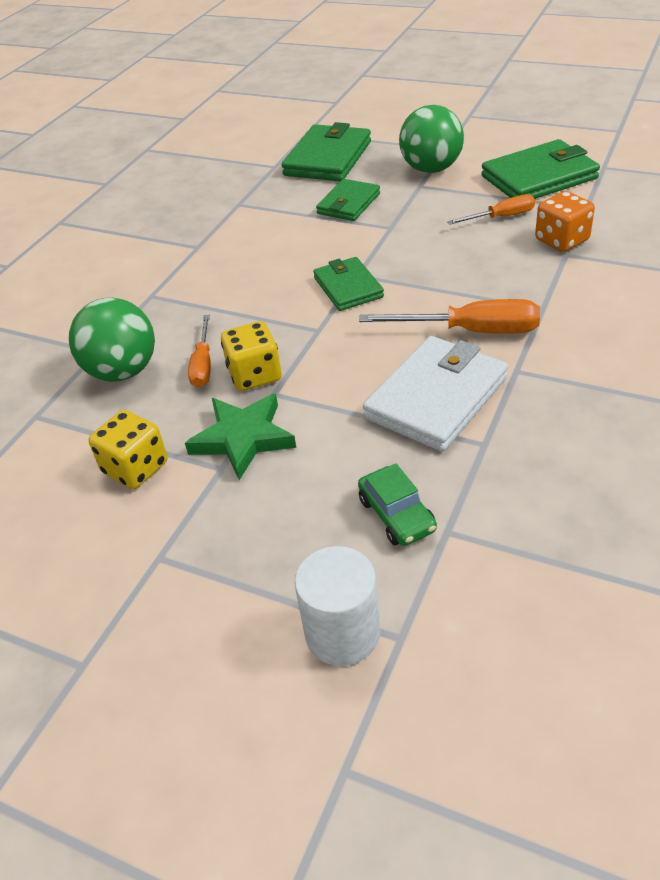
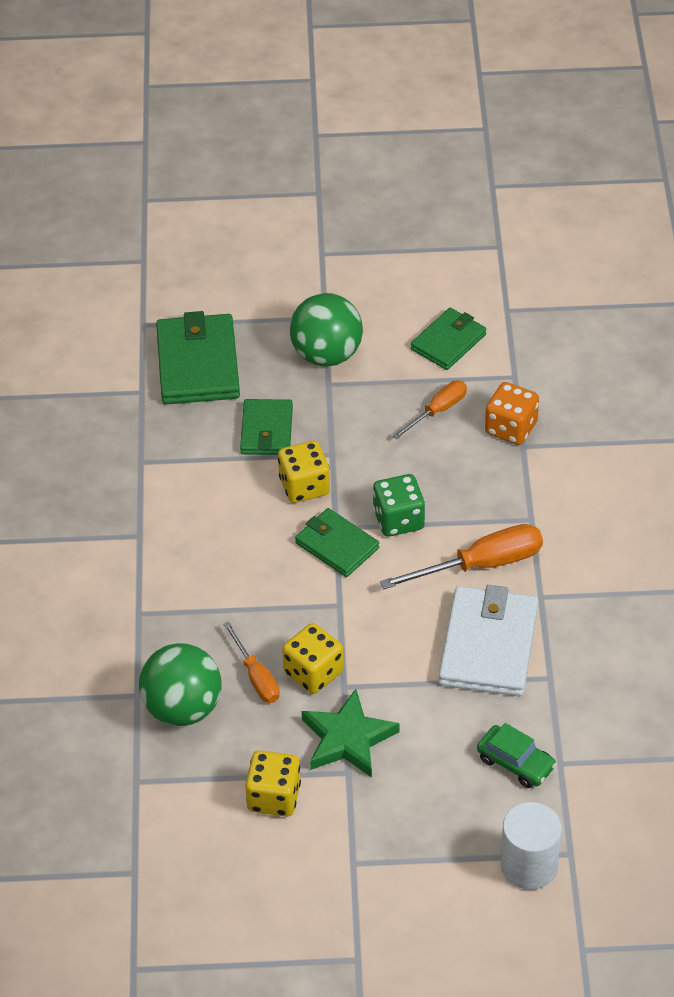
camera: 30 degrees left, 5 degrees up
green wallet [481,139,600,199] -> green wallet [411,308,486,370], size x0.62
none -> yellow dice [278,441,330,503]
none -> green dice [373,474,425,537]

